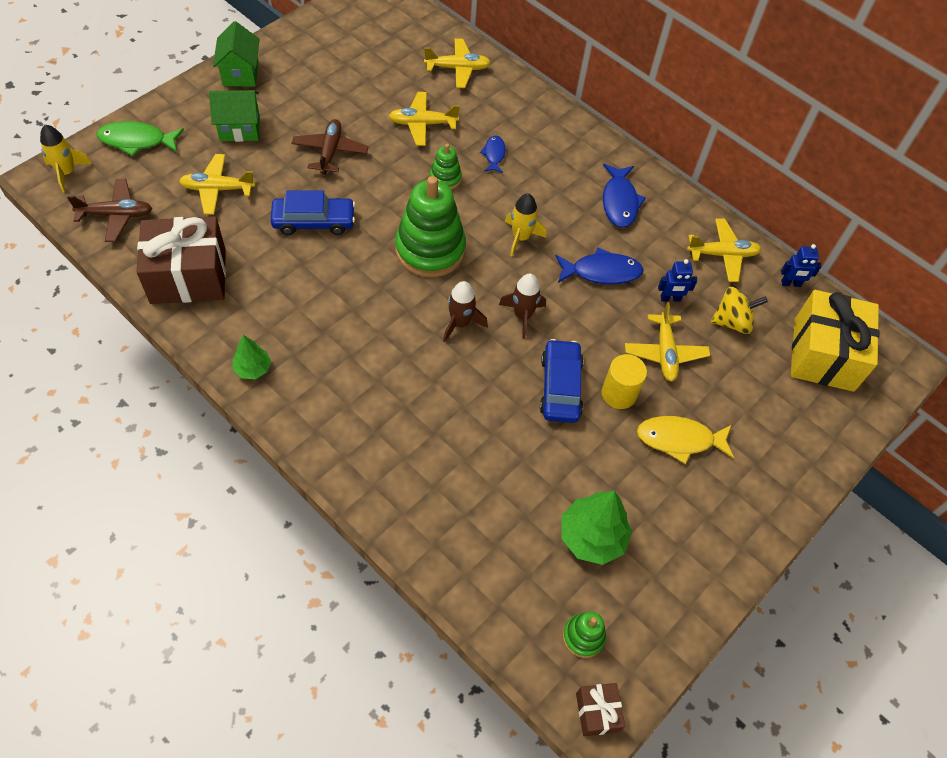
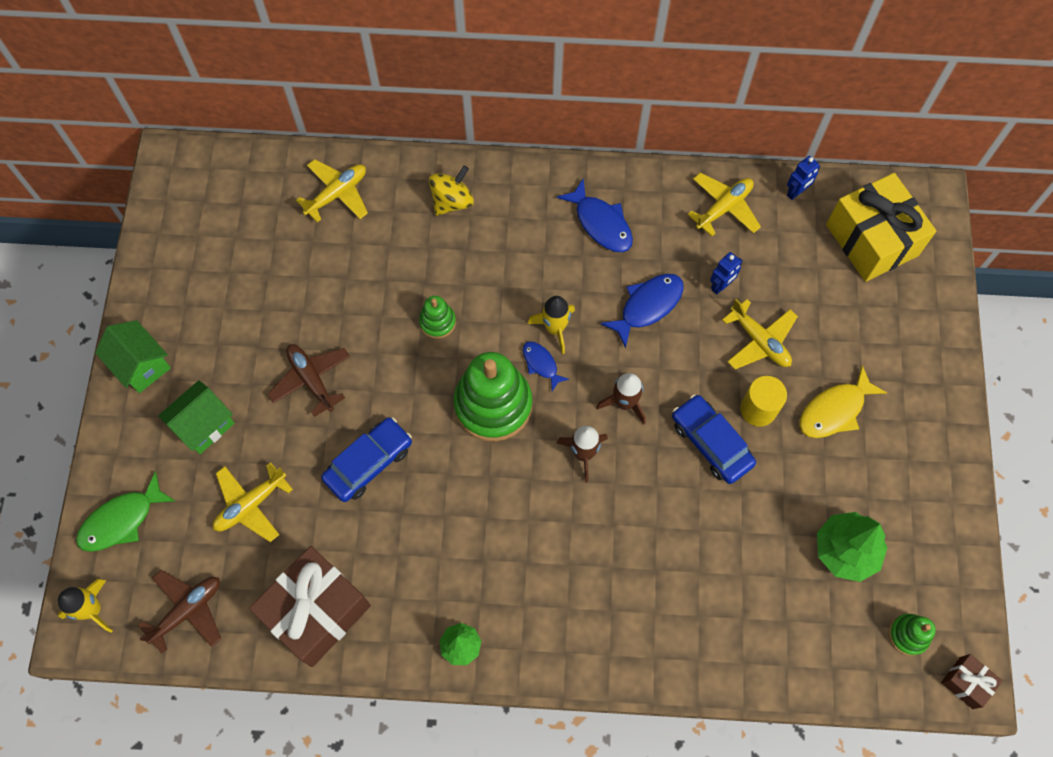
camera: 35 degrees left, 10 degrees up
yellow plane [389,92,460,146] -> none
blue fish [480,136,506,173] -> blue fish moved to [523,341,569,391]
yellow spinning top [711,287,768,334] -> yellow spinning top moved to [429,166,474,216]

